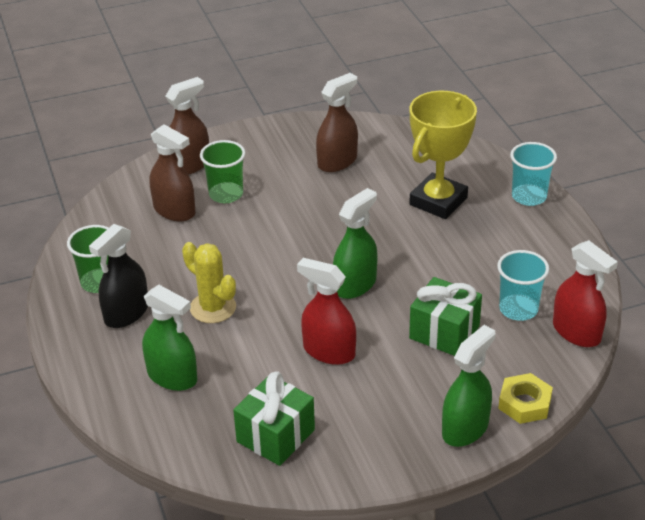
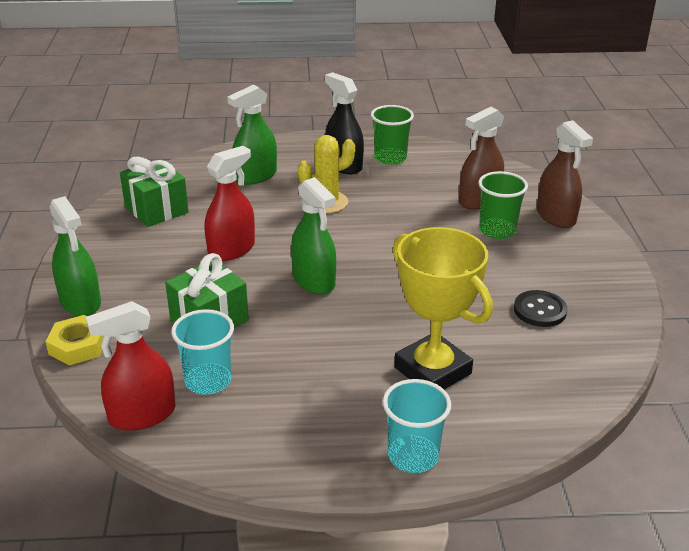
camera: 105 degrees right, 5 degrees down
brown spray bottle [316,73,358,172] -> black button [514,290,567,327]

